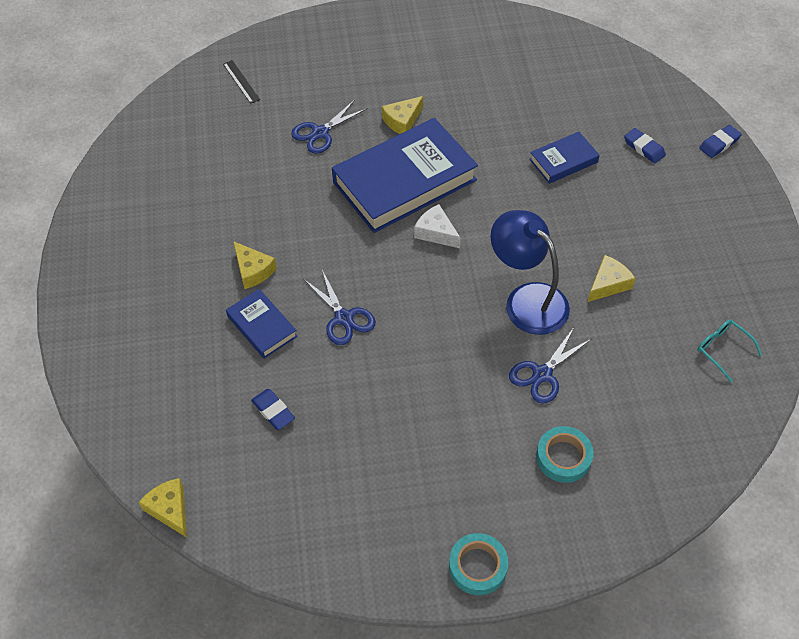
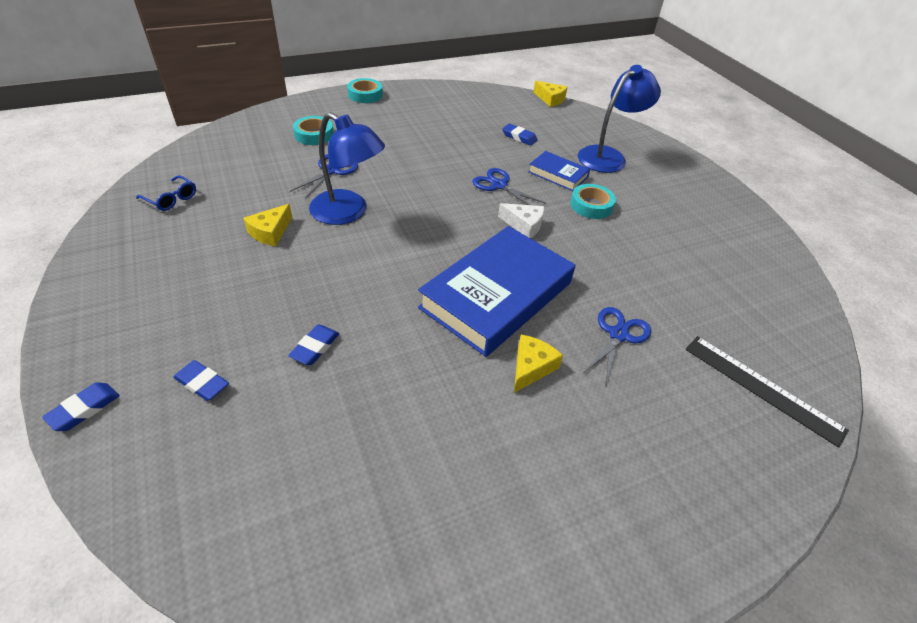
camera: 160 degrees right, 10 degrees down
black ruler [223,60,260,104] -> black ruler [685,336,849,448], size x1.80
yellow cheese [233,241,277,289] -> turquoise tape [570,184,616,219]
white cheese [414,204,461,248] -> white cheese moved to [498,203,544,238]
blue book [529,132,599,184] -> blue eraser [288,325,340,365]
turquoise glasses [697,320,762,382] -> blue glasses [136,175,196,211]
none -> blue lamp [578,65,661,173]

